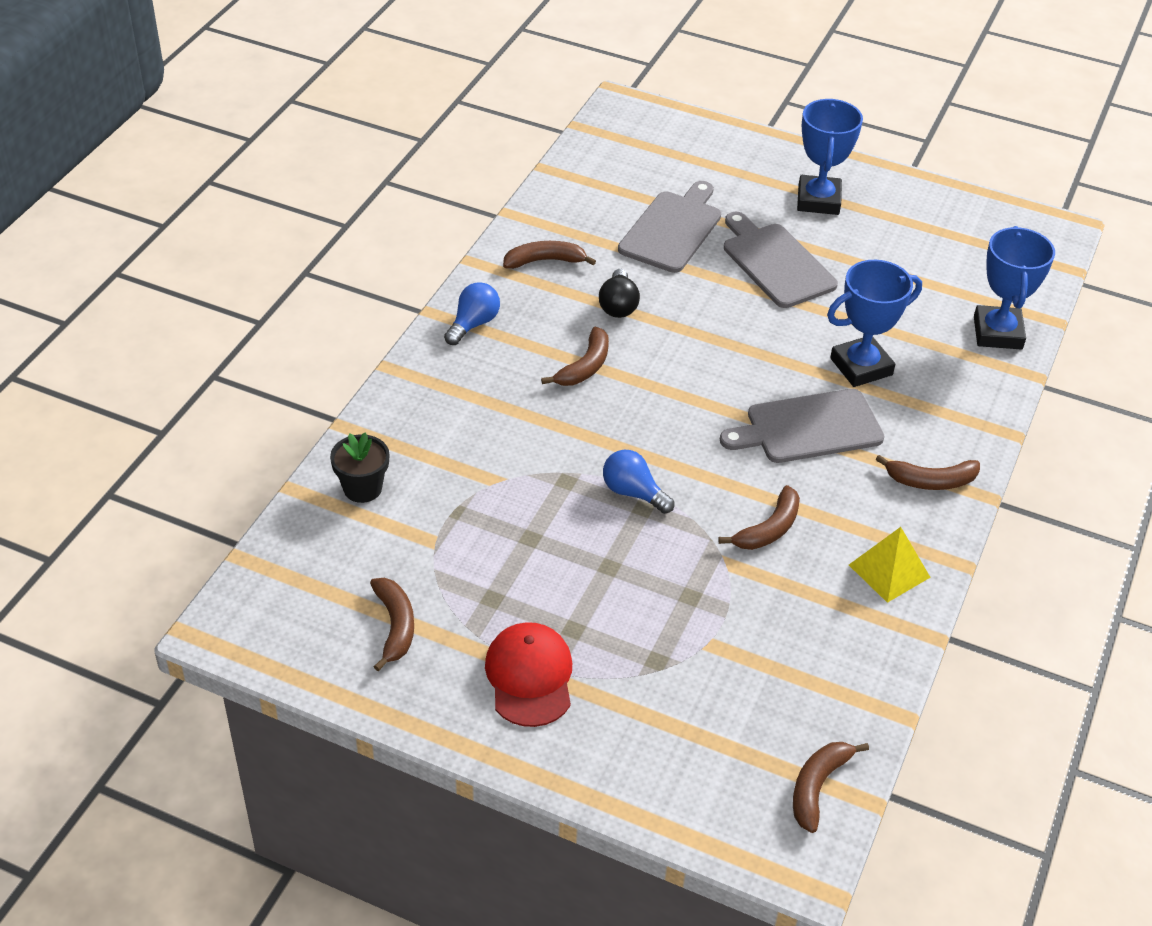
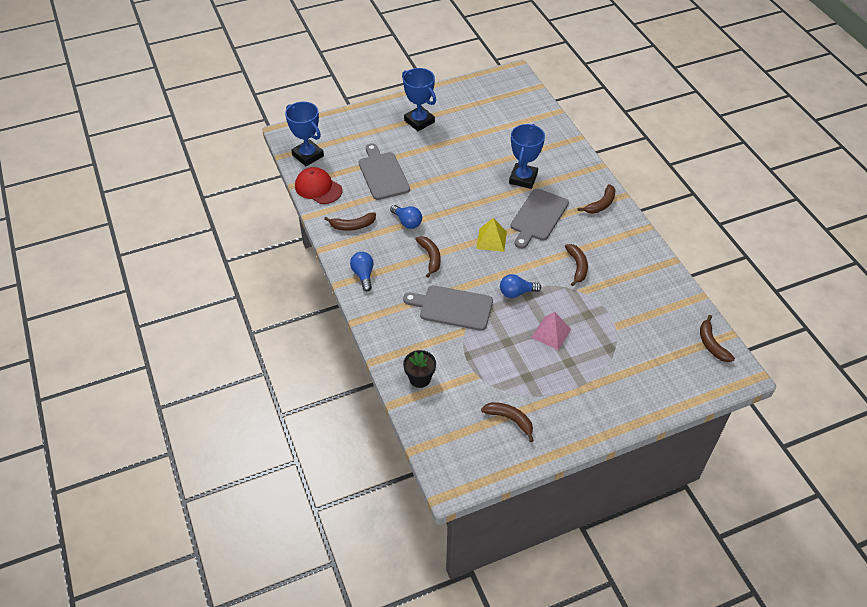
camera: 45 degrees left, 5 degrees up
red cap [485,622,572,727] -> red cap moved to [295,167,342,204]
brown banana [503,241,596,269] -> brown banana turned 135 degrees counterclockwise [324,212,376,231]
black light bulb [599,269,640,318] -> blue light bulb [390,205,422,229]
grey cutting board [724,212,838,308] -> grey cutting board moved to [403,285,493,331]
yellow pyramid [849,527,931,603] -> yellow pyramid moved to [476,218,507,252]
blue trophy [974,226,1055,350] -> blue trophy moved to [285,102,324,166]
none -> pink pyramid [531,312,571,350]

